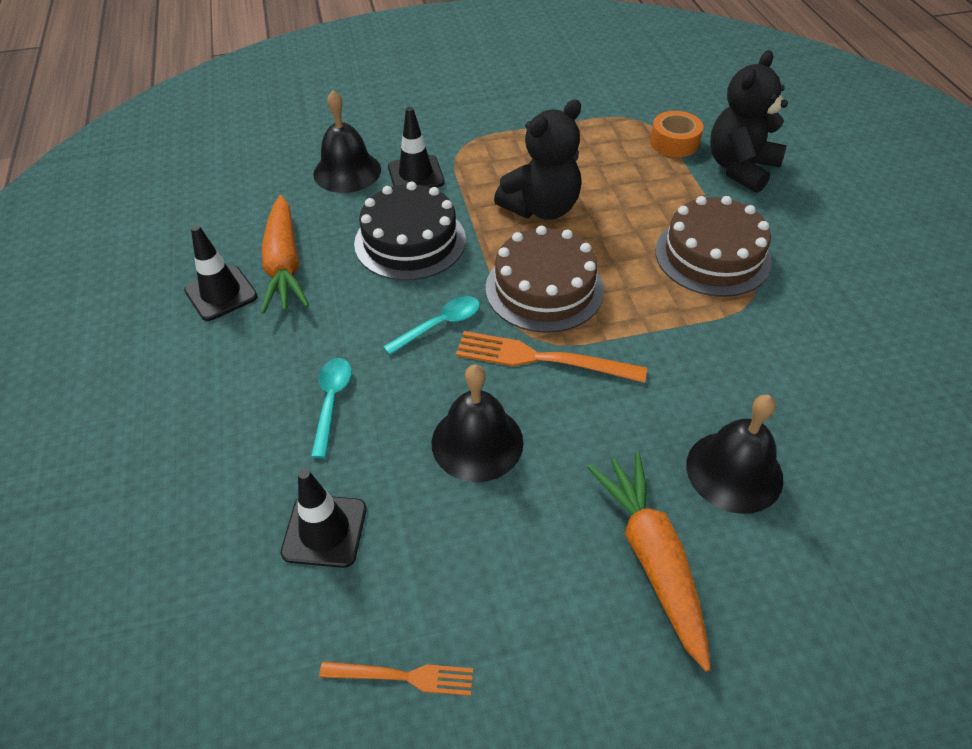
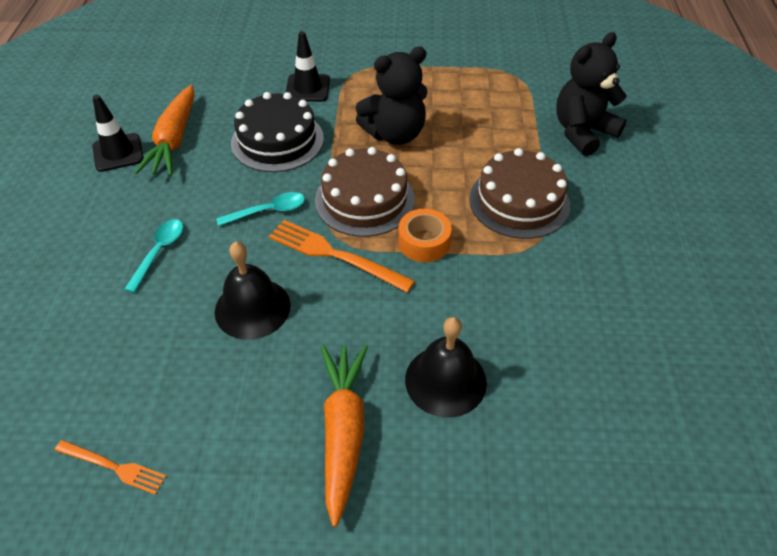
camera: 15 degrees right, 0 degrees up
black traffic cone [281,469,367,568] -> none
black bell [313,90,381,193] -> none
orange tape [650,111,703,157] -> orange tape moved to [398,209,452,262]

